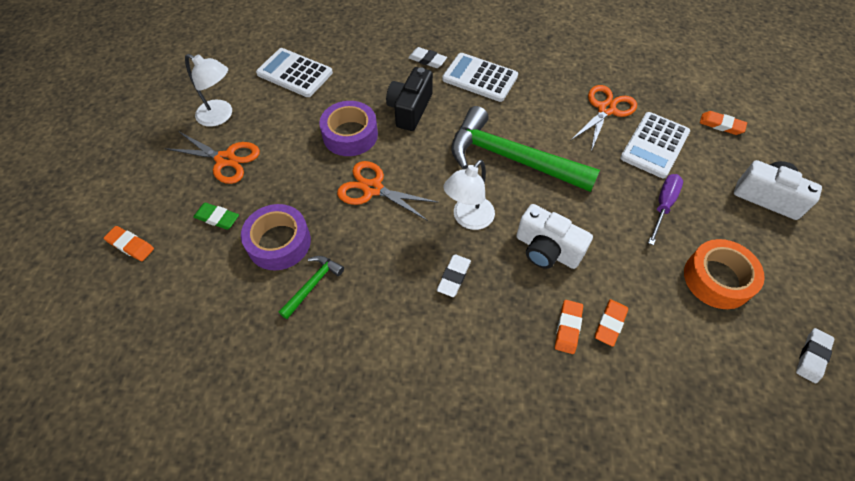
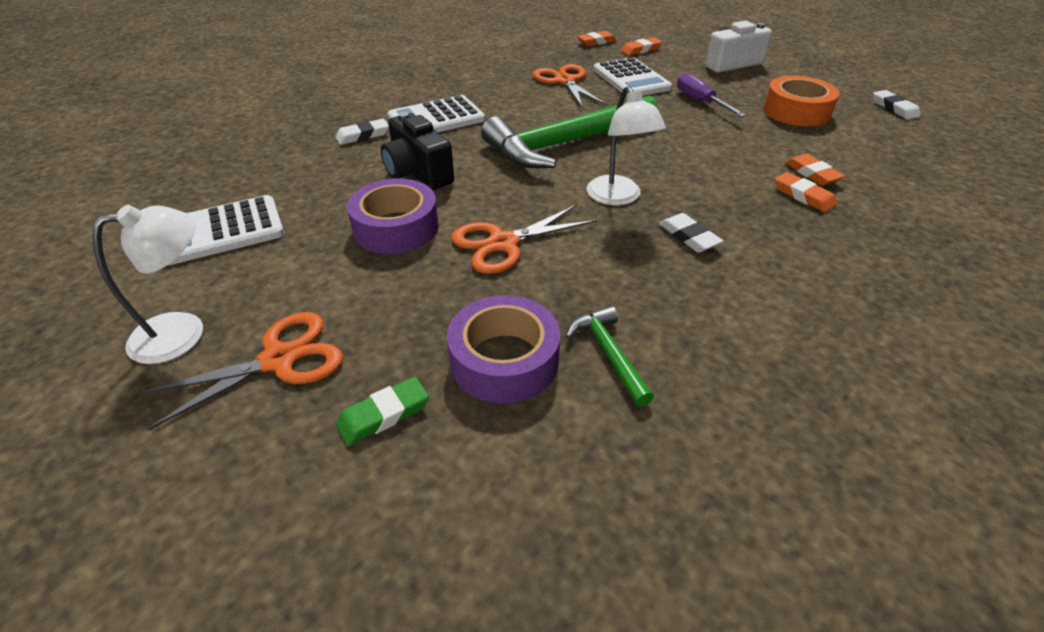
camera: 55 degrees left, 15 degrees down
orange eraser [104,226,154,261] -> orange eraser moved to [577,31,617,46]
white camera [516,204,593,269] -> none

